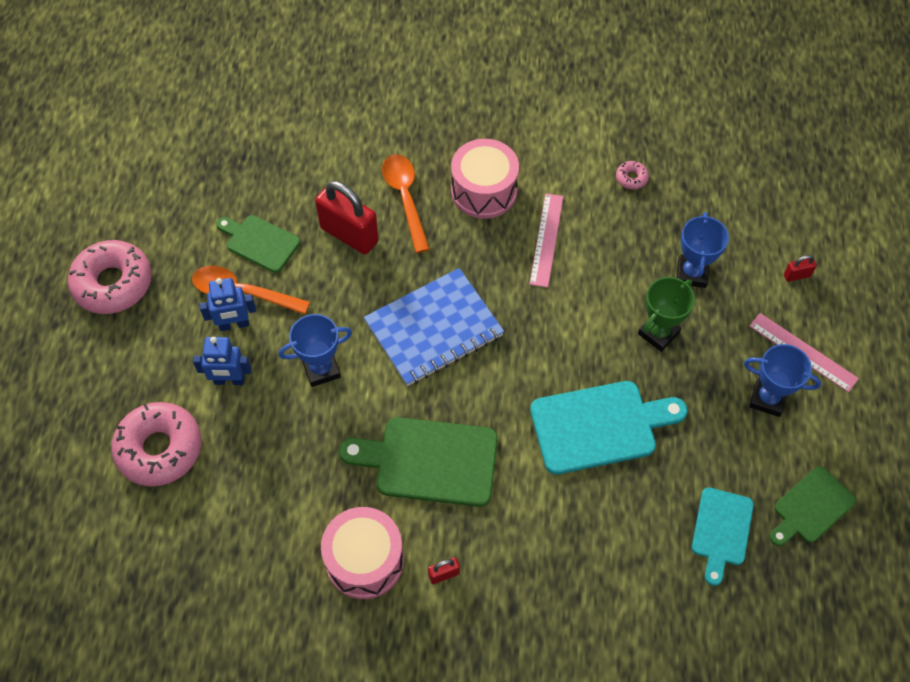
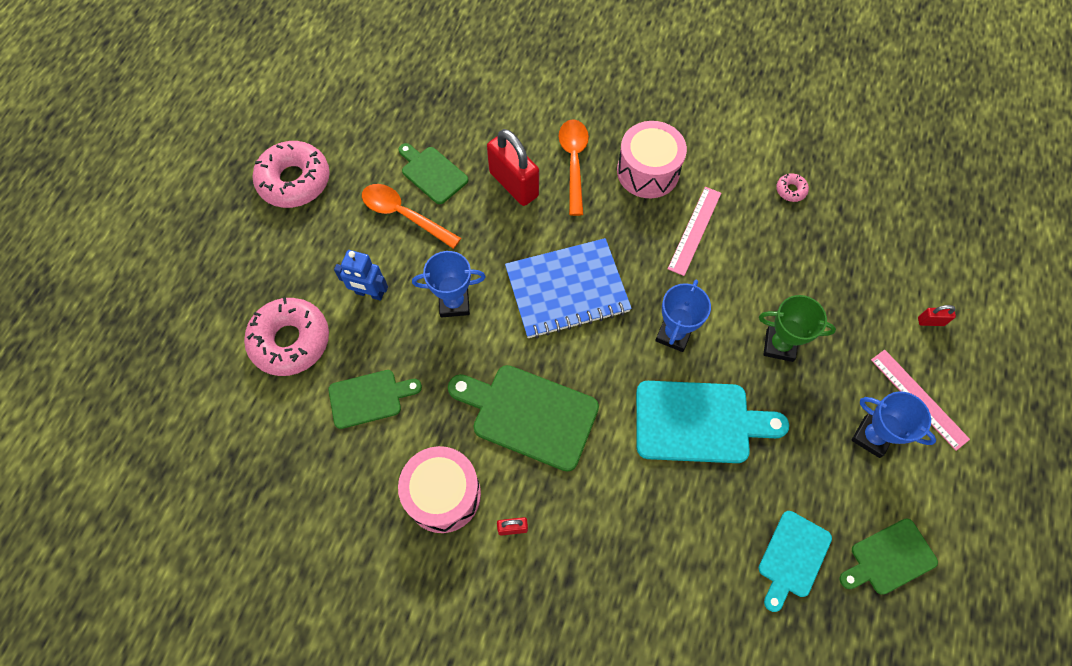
camera: 15 degrees right, 5 degrees up
blue robot [199,278,256,331] -> none
green trophy [638,277,695,352] -> green trophy turned 45 degrees clockwise [759,295,836,362]
blue trophy [677,212,729,288] -> blue trophy moved to [655,280,711,352]
none -> green cutting board [328,370,422,429]

